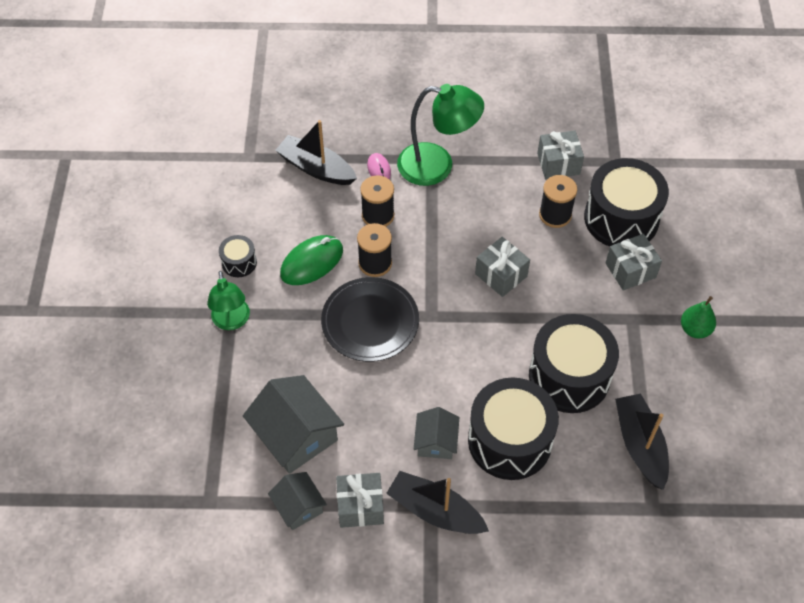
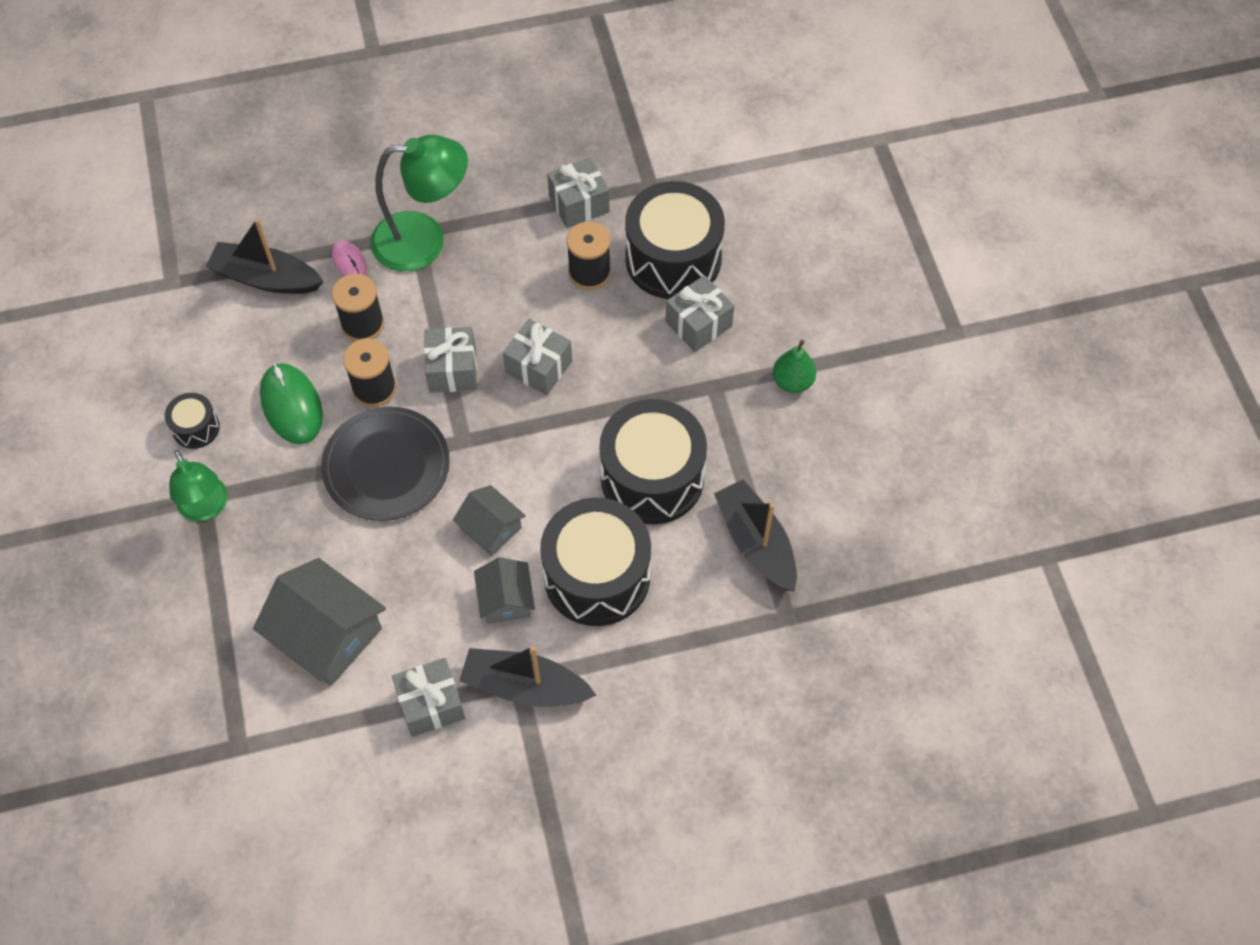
camera: 15 degrees left, 5 degrees up
grey house [268,472,327,530] -> grey house moved to [453,485,526,556]
green mouse [280,235,343,285] -> green mouse turned 60 degrees counterclockwise [260,363,323,444]
none -> grey gift [424,327,477,393]

